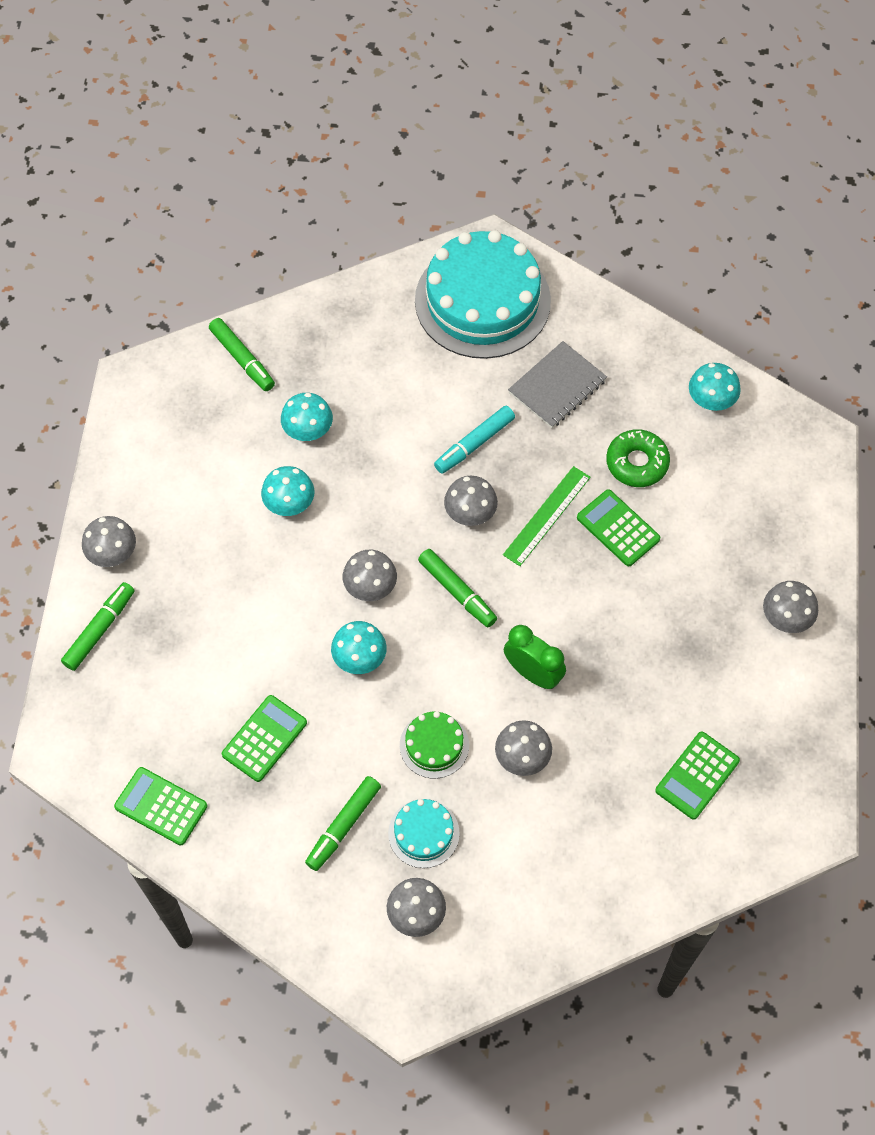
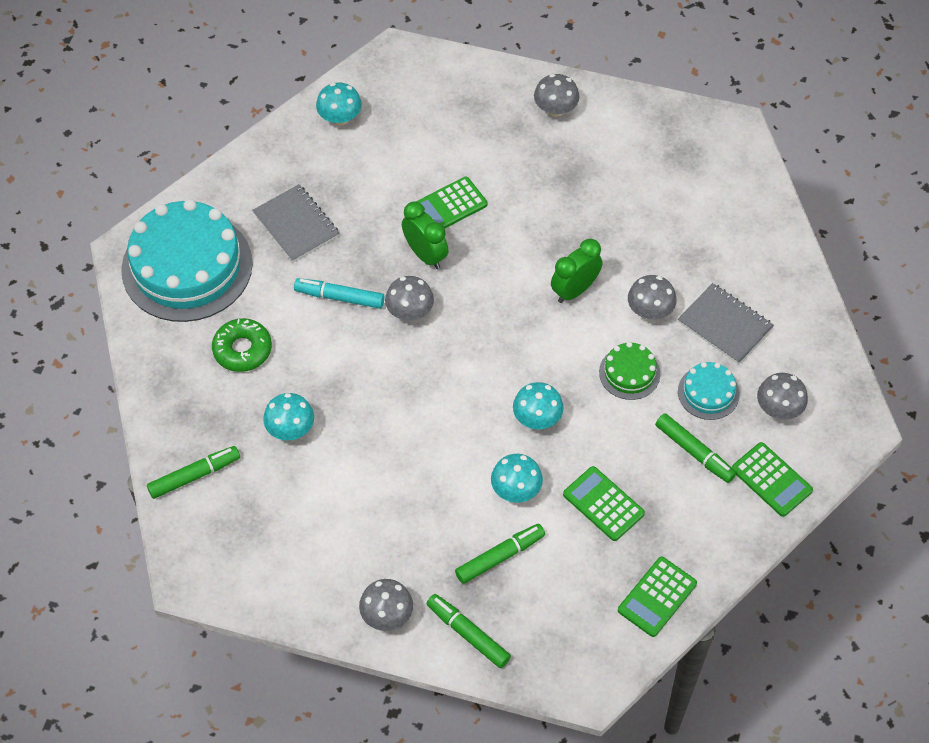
camera: 80 degrees left, 5 degrees down
turquoise mushroom [261,466,314,516] -> turquoise mushroom moved to [491,454,543,503]
grey mushroom [343,550,397,601] -> none
green marker [418,549,497,627] -> green marker moved to [455,524,545,584]
turquoise marker [434,406,515,474] -> turquoise marker turned 135 degrees clockwise [294,278,385,309]
green ruler [503,466,591,566] -> green clock [402,202,449,269]
green donut [606,429,670,487] -> green donut moved to [212,318,272,372]
green calculator [655,731,740,820] -> green calculator moved to [732,442,813,517]
none -> grey notebook [678,283,774,364]

